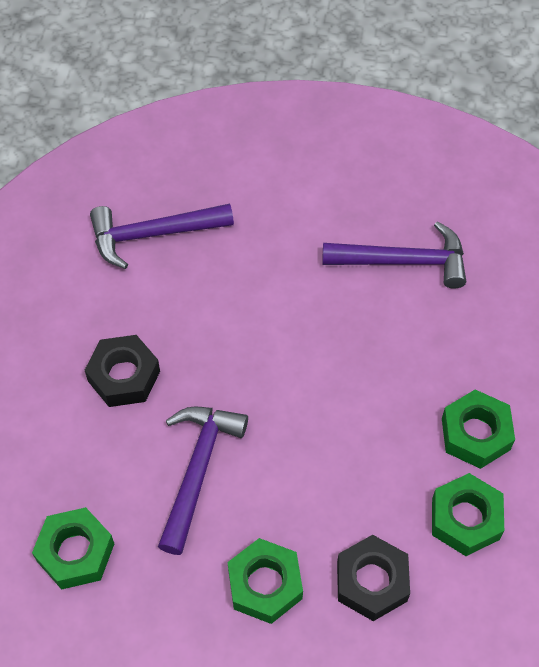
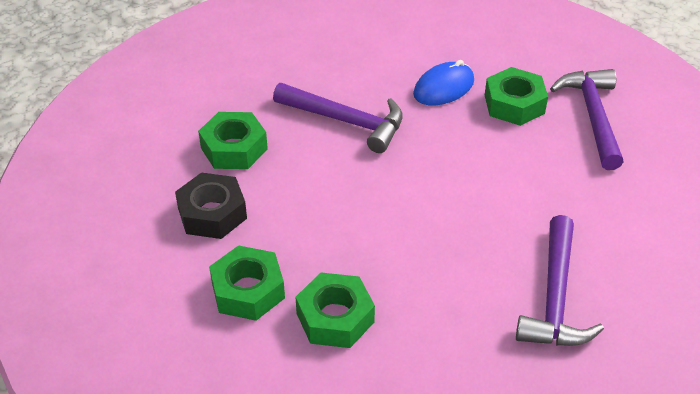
camera: 100 degrees right, 15 degrees down
green nut [32,507,114,590] -> green nut moved to [485,67,548,126]
black nut [85,335,160,407] -> blue mouse [413,60,474,105]

